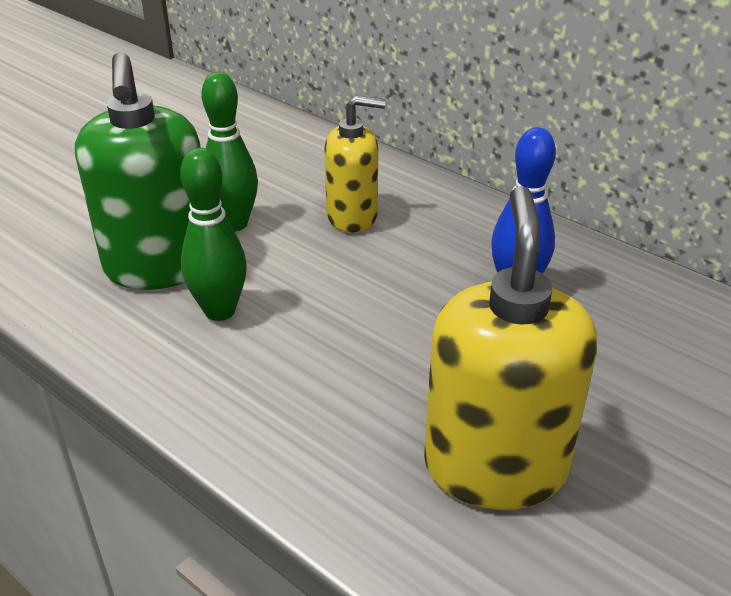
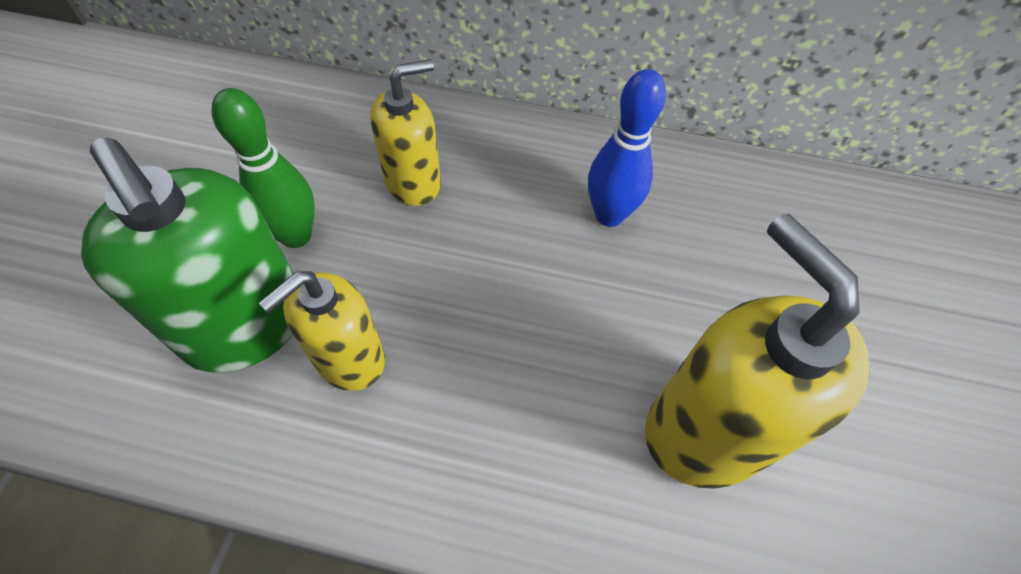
camera: 30 degrees left, 20 degrees up
green bowling pin [180,147,247,321] -> yellow soap dispenser [259,271,385,391]

